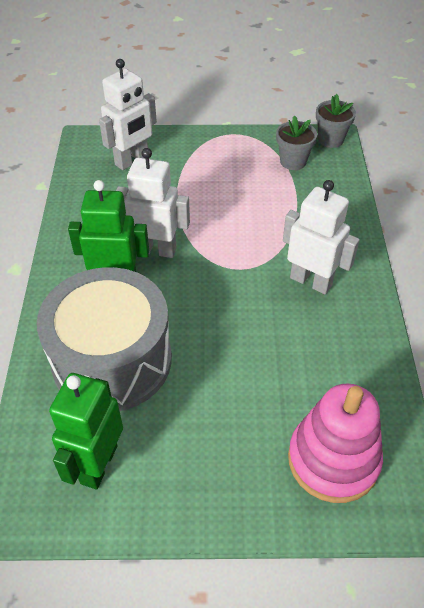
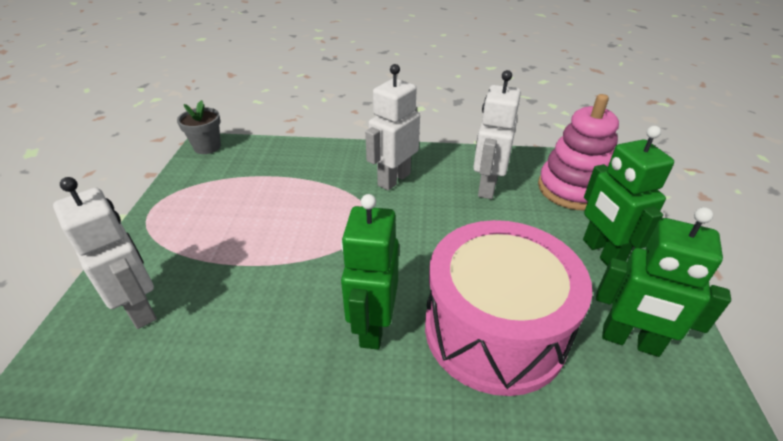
camera: 85 degrees left, 10 degrees down
grey drum [37,267,172,411] -> pink drum [425,220,592,396]
white robot [116,148,190,258] -> white robot moved to [473,70,521,199]
grey flower pot [276,116,317,170] -> none
none -> green robot [583,126,674,267]

